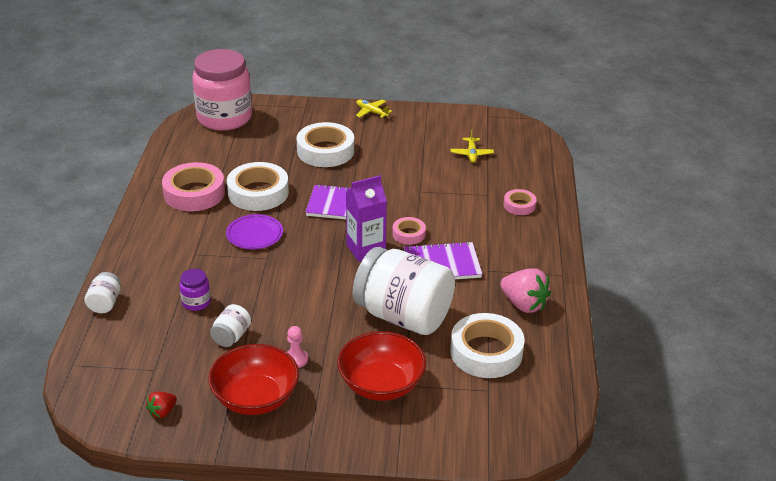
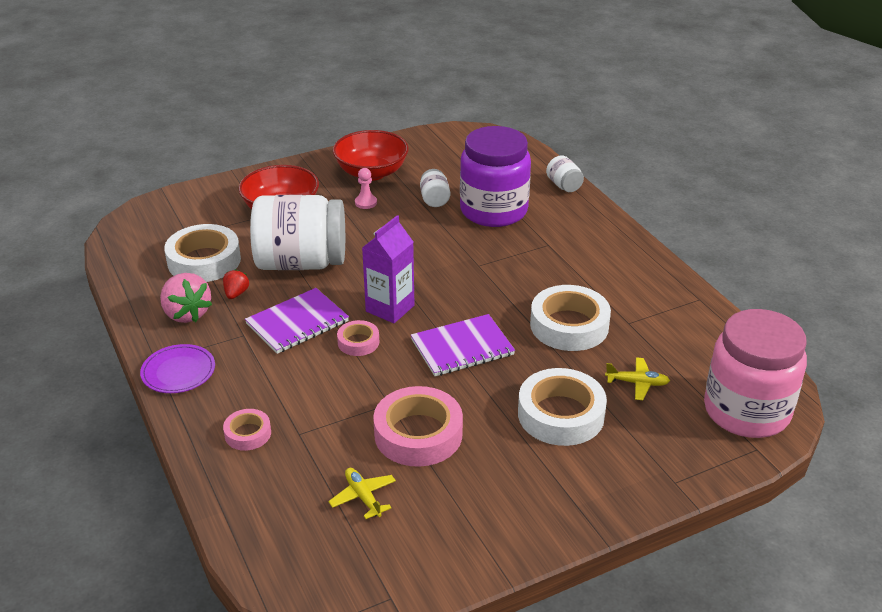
camera: 150 degrees right, 0 degrees up
red strawberry [146,391,177,418] -> red strawberry moved to [223,269,249,299]
pink tape [162,162,225,211] -> pink tape moved to [373,386,463,467]
purple jar [179,269,211,311] -> purple jar [460,126,531,227], size x2.40
purple plate [226,214,283,249] -> purple plate moved to [140,344,215,393]
yellow plane [356,99,392,118] -> yellow plane moved to [605,357,670,400]
pink strawberry [500,268,551,313] -> pink strawberry turned 135 degrees counterclockwise [160,273,212,323]

